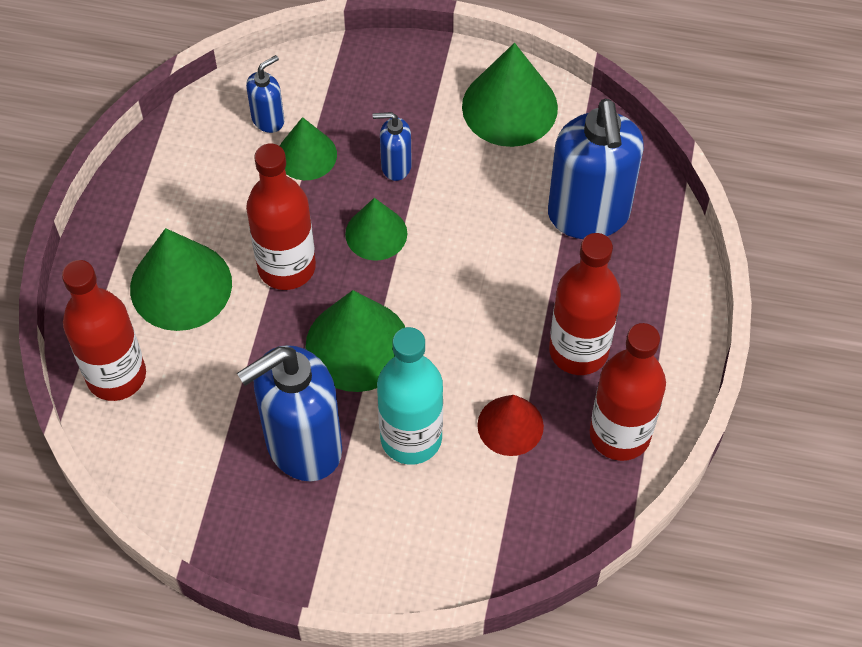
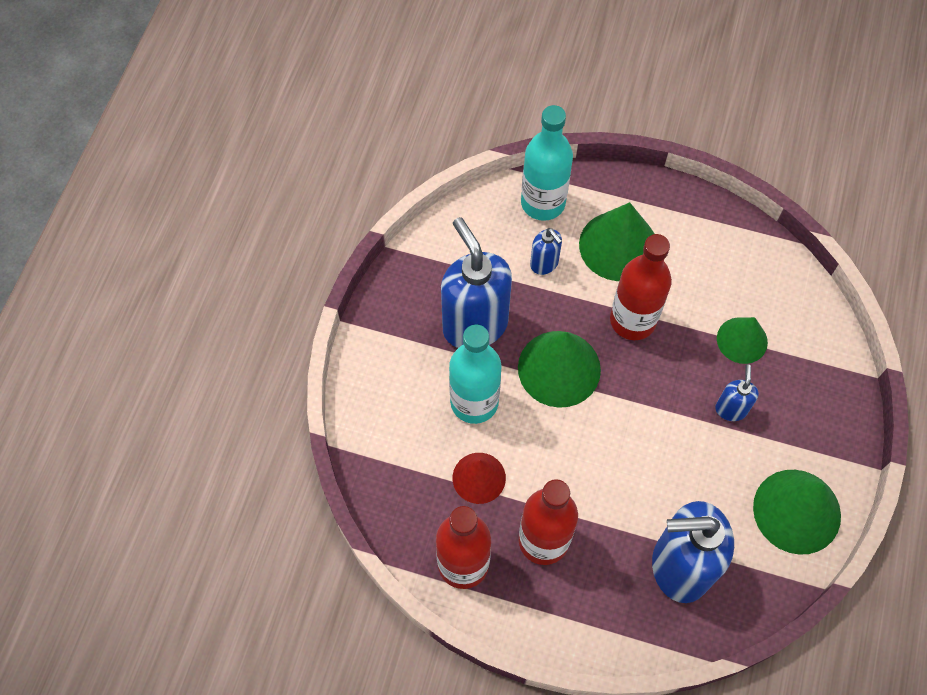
camera: 95 degrees right, 5 degrees up
red bottle [62,260,146,401] -> turquoise bottle [521,105,573,221]
blue soap dispenser [246,55,284,133] -> blue soap dispenser moved to [530,228,562,275]
green cone [345,198,407,261] -> none

